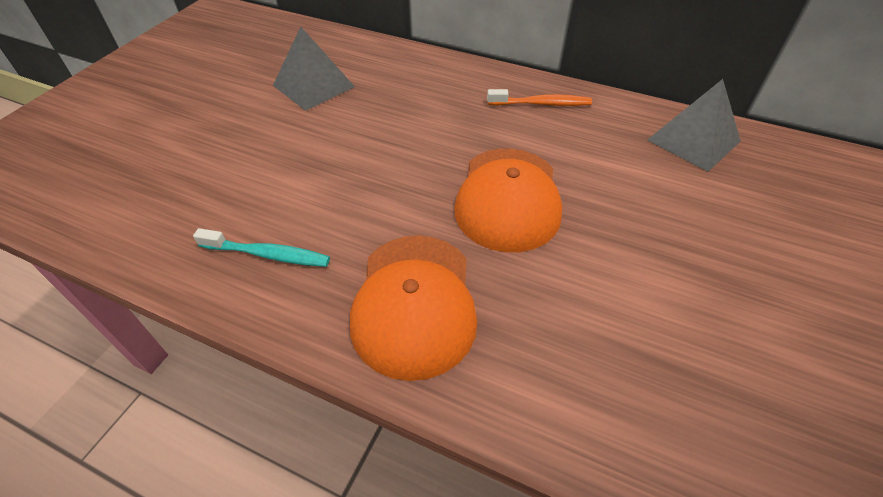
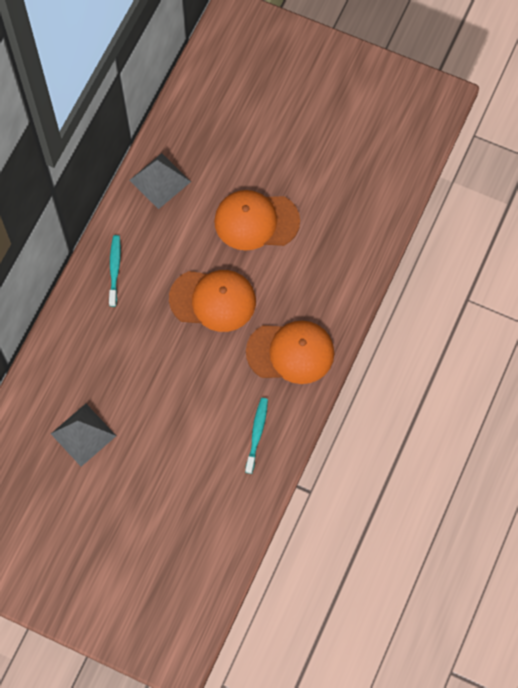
camera: 90 degrees left, 20 degrees up
orange toothbrush [487,89,592,106] -> turquoise toothbrush [109,235,121,307]
none -> orange cap [214,190,300,251]

